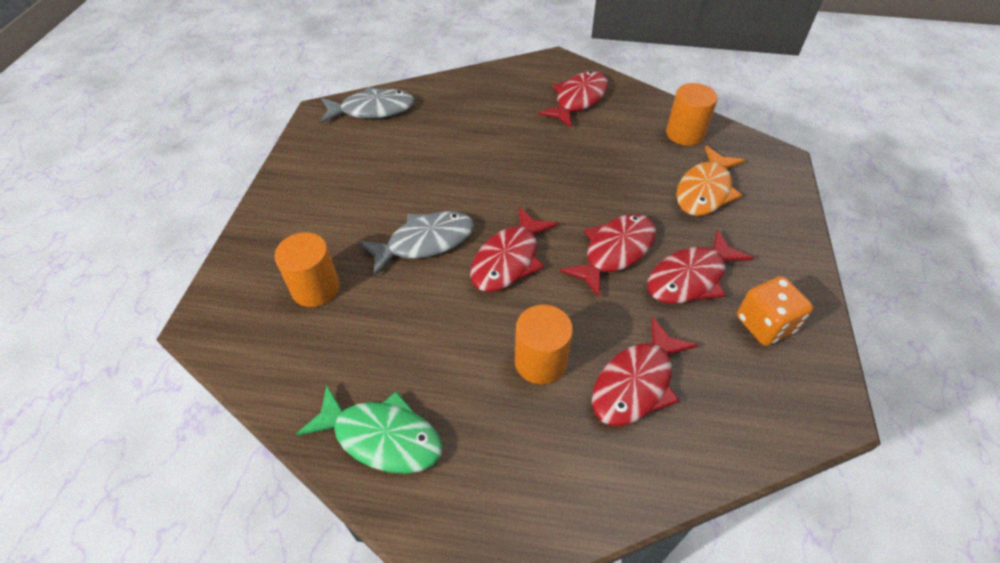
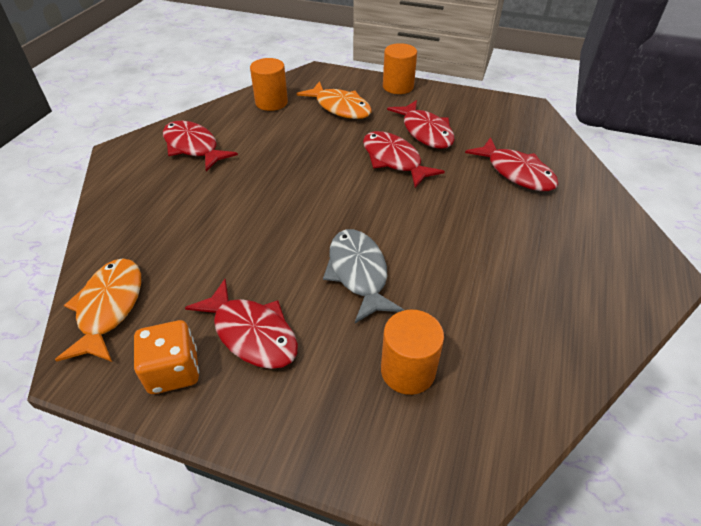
camera: 80 degrees left, 5 degrees down
green fish [296,385,442,474] -> none
grey fish [321,87,415,123] -> orange fish [55,259,141,362]
red fish [470,207,558,292] -> red fish moved to [185,279,298,369]
orange cylinder [515,305,573,385] -> orange cylinder moved to [383,43,417,94]
orange dice [737,276,813,346] -> orange dice moved to [134,320,199,394]

